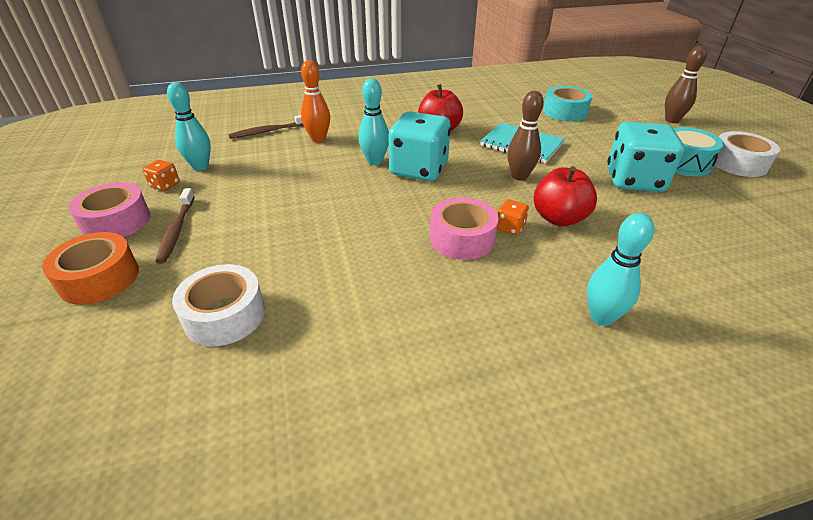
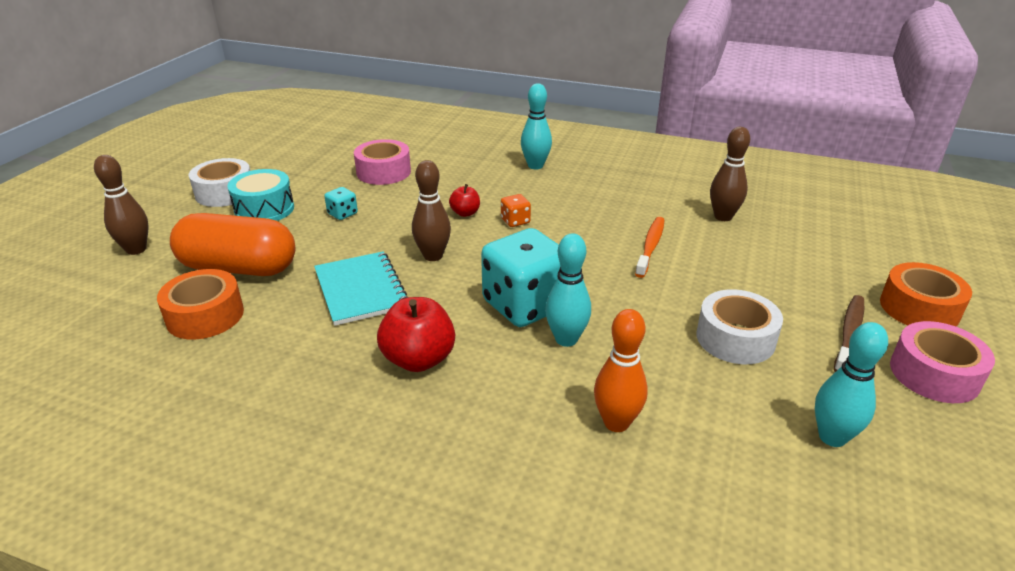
camera: 145 degrees left, 5 degrees down
orange dice [143,160,180,191] -> none
white tape [172,264,265,346] -> white tape moved to [696,289,783,364]
brown toothbrush [228,115,304,139] -> none
pink tape [430,197,499,260] -> pink tape moved to [354,139,411,185]
red apple [534,166,597,226] -> red apple [449,184,480,217], size x0.55
turquoise tape [543,86,592,122] -> orange tape [157,269,244,339]
turquoise dice [607,122,684,192] -> turquoise dice [324,187,358,220], size x0.42
none -> orange capsule [170,213,295,276]
none -> orange toothbrush [635,217,665,278]
none -> brown bowling pin [710,127,750,221]

